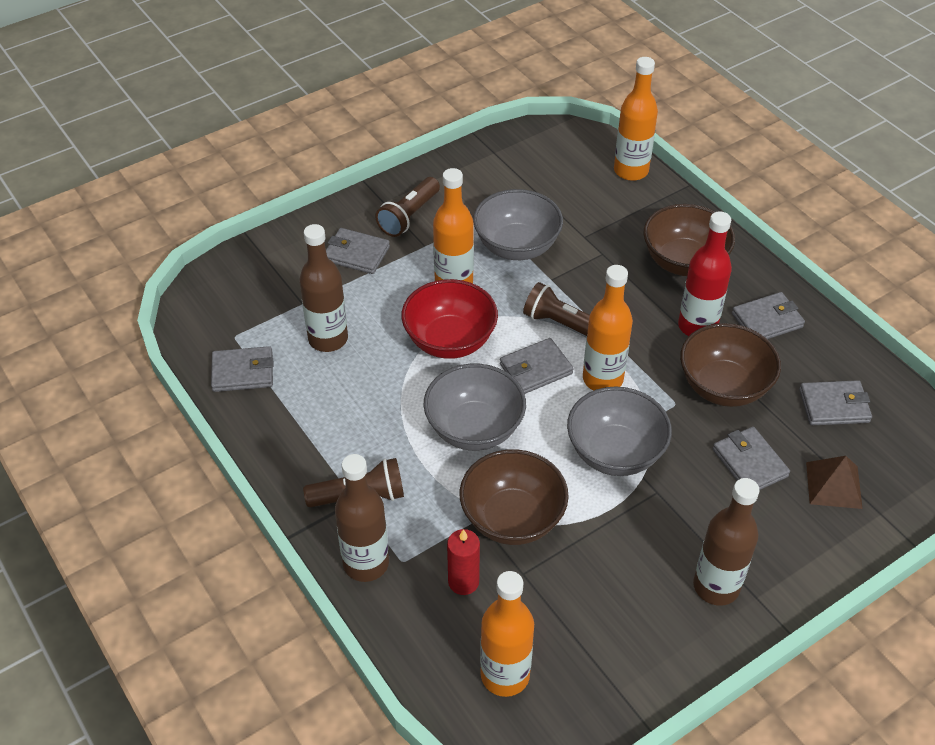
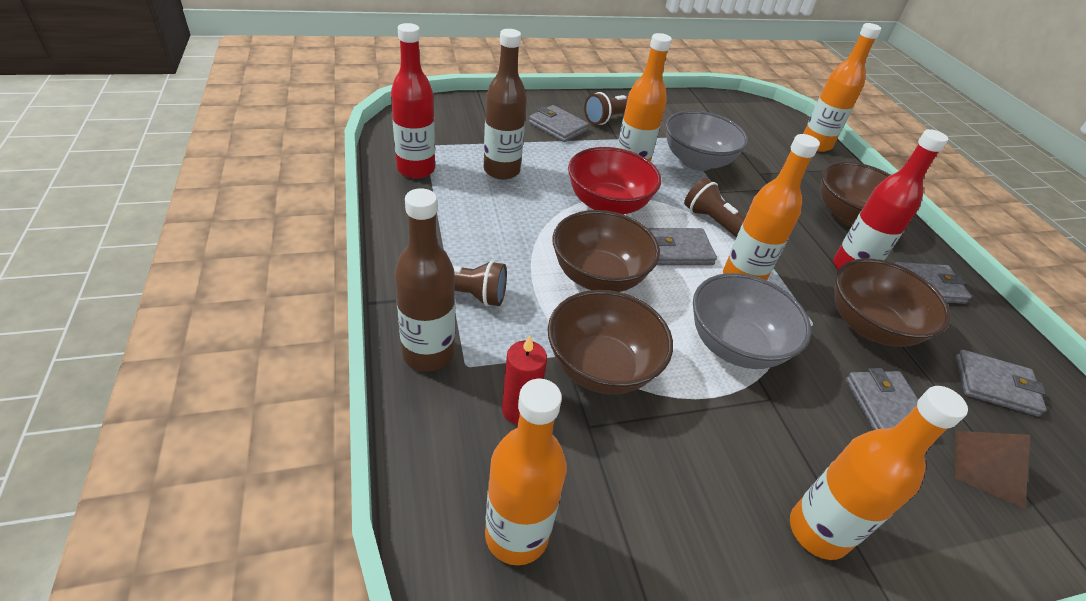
camera: 15 degrees right, 5 degrees down
grey wallet [211,346,273,392] -> red bottle [391,23,435,178]
grey bowl [424,364,526,451] -> brown bowl [552,210,660,292]
brown bottle [693,478,760,606] -> orange bottle [790,386,968,560]

